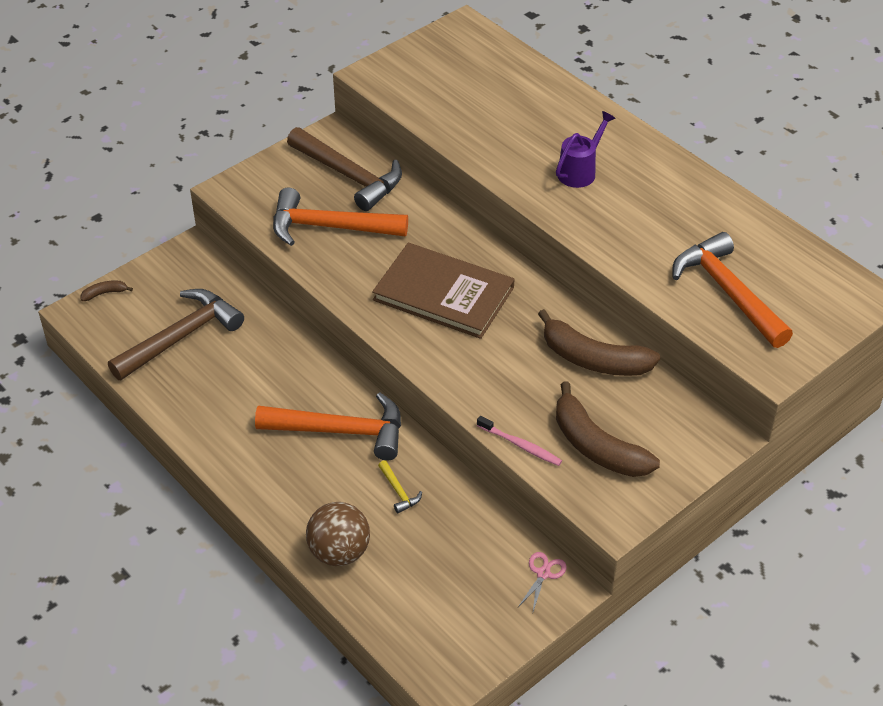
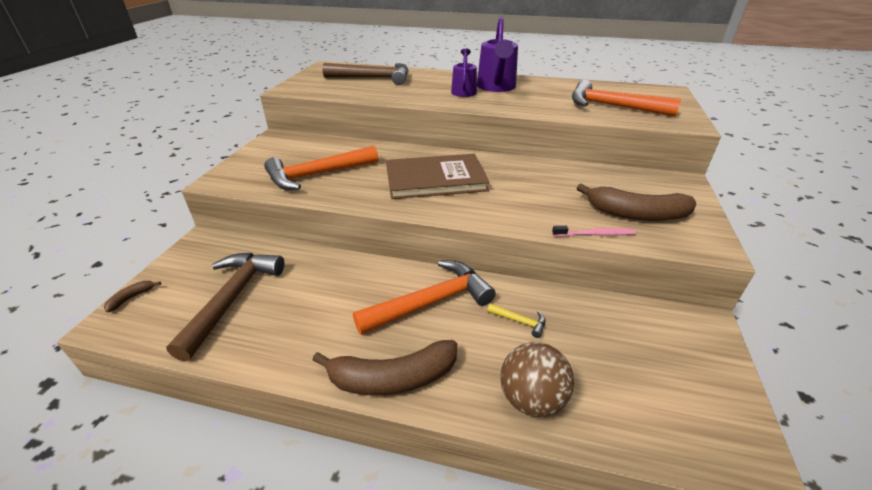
camera: 35 degrees left, 10 degrees down
brown hammer [287,127,402,211] -> brown hammer moved to [322,63,408,85]
pink scissors [518,552,567,611] -> none
brown banana [538,309,660,376] -> brown banana moved to [312,340,457,395]
none -> purple watering can [477,17,518,92]

